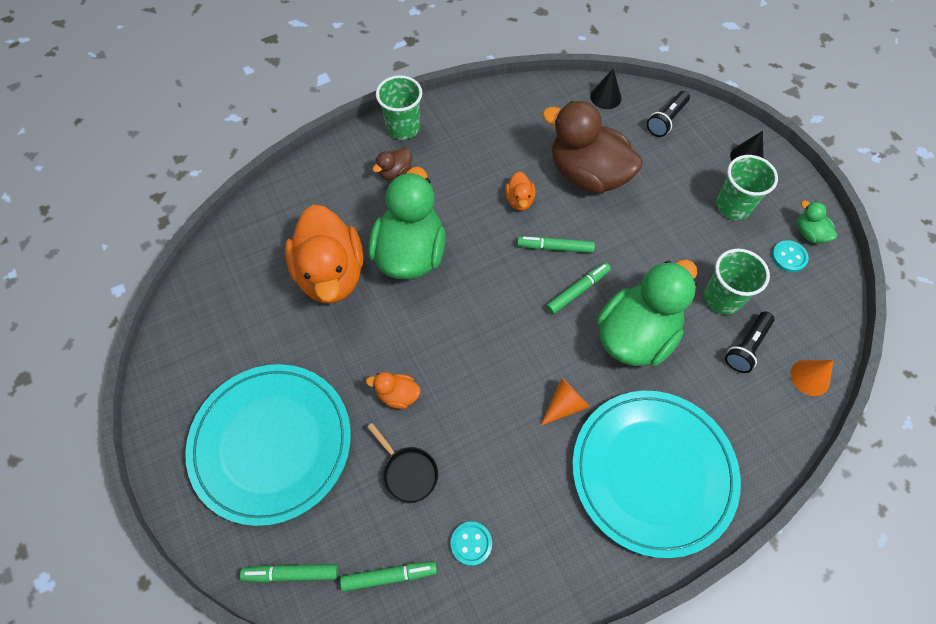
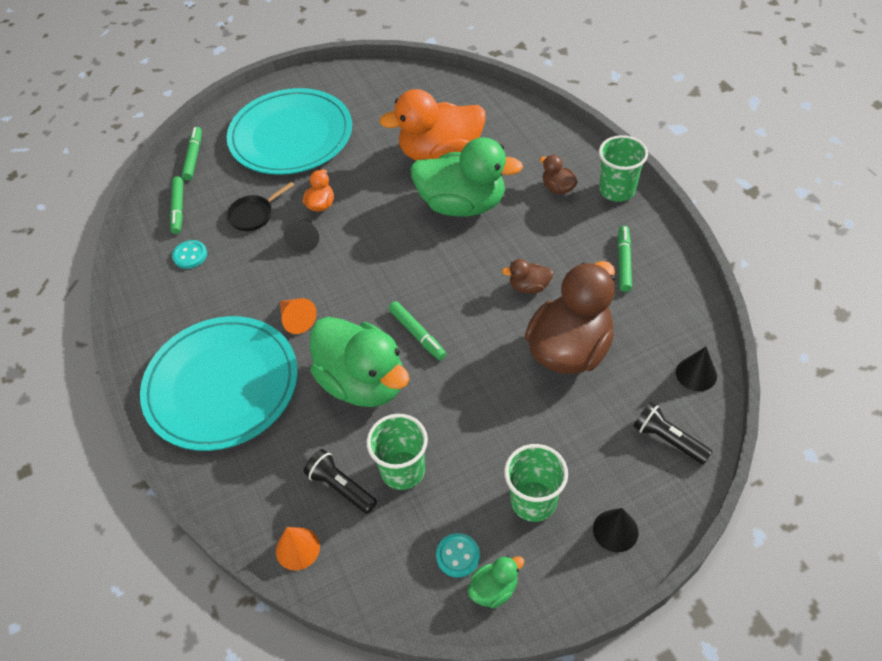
camera: 95 degrees right, 10 degrees down
orange duck [505,171,535,211] -> brown duck [502,259,553,294]
green marker [517,237,595,253] -> green marker moved to [618,226,632,292]
none -> black cone [284,218,319,252]

